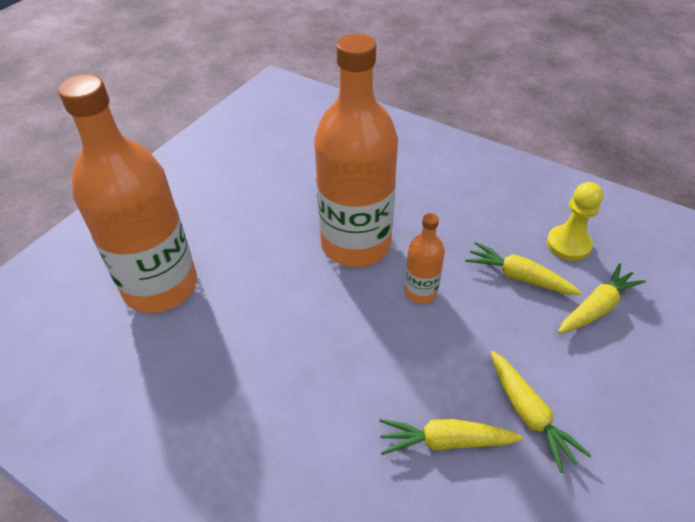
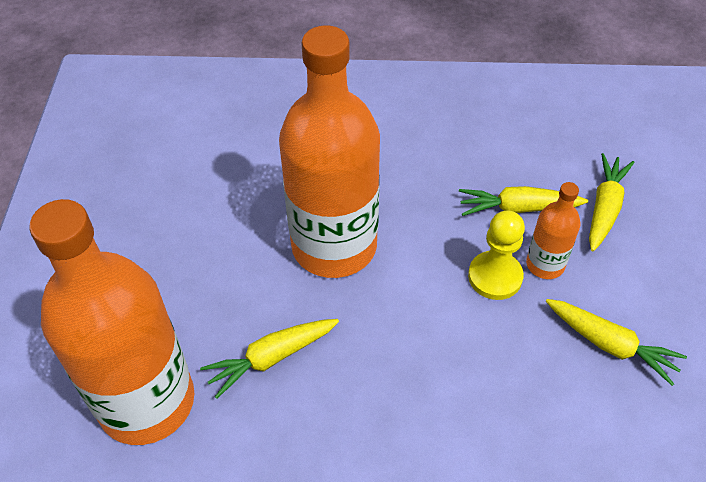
camera: 30 degrees left, 5 degrees up
yellow carrot [379,419,523,455] -> yellow carrot moved to [200,319,339,399]
orange bottle [404,213,445,303] -> orange bottle moved to [526,182,580,279]
yellow pawn [546,182,603,261] -> yellow pawn moved to [468,210,525,300]

